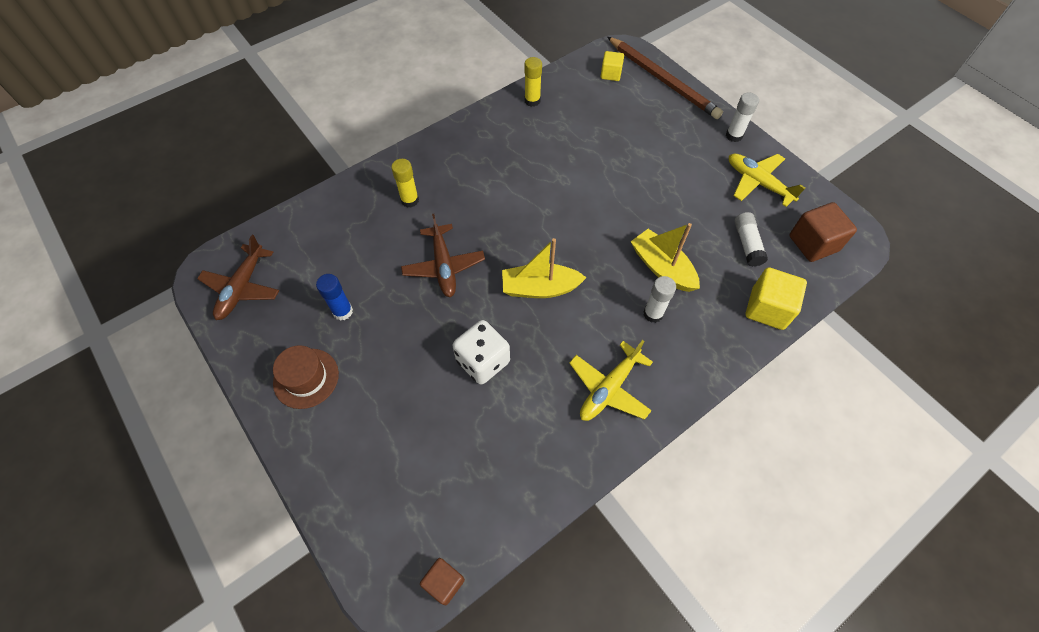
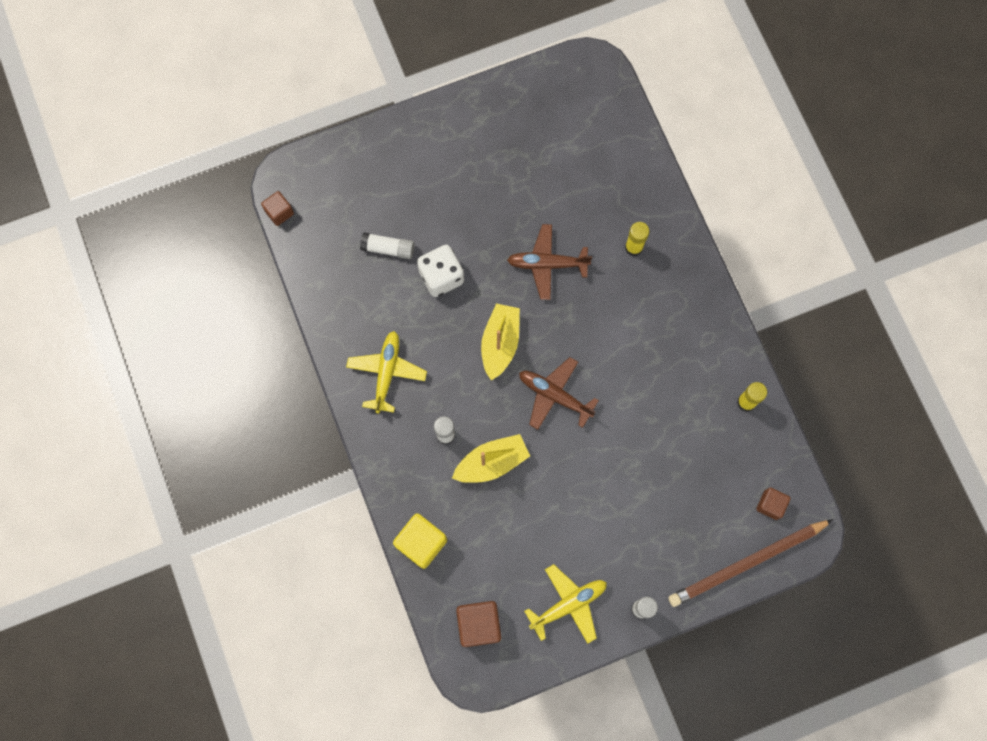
camera: 105 degrees right, 15 degrees up
brown plane [197,235,279,320] -> brown plane moved to [519,357,599,430]
brown hat [273,345,339,409] -> none
blue glue stick [316,274,353,321] -> none
yellow plane [569,340,653,421] -> yellow plane turned 45 degrees clockwise [346,331,427,414]
yellow cube [600,51,624,81] -> brown cube [756,487,791,520]
white glue stick [734,212,768,267] -> white glue stick moved to [360,232,414,259]

